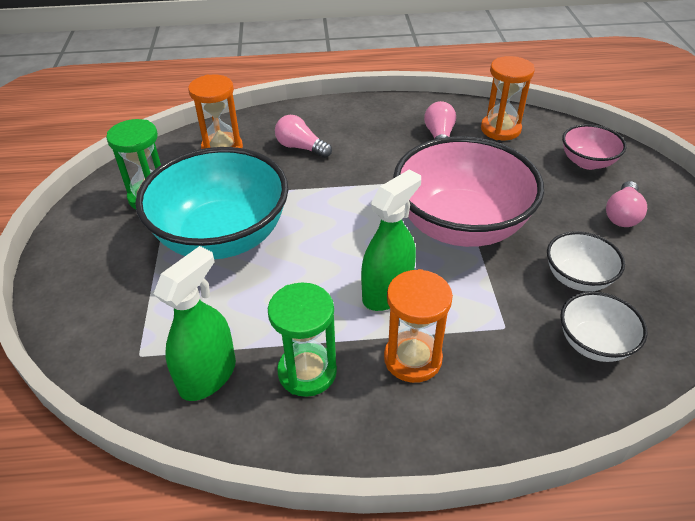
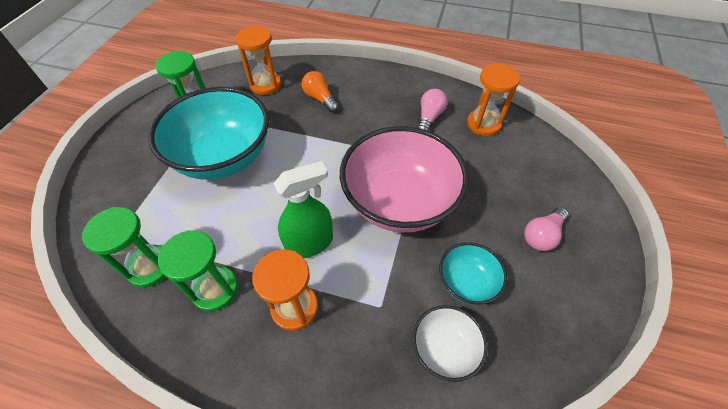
camera: 20 degrees right, 10 degrees up
green spray bottle [153,246,236,401] -> green hourglass [82,207,166,287]
pink light bulb [275,115,332,158] -> orange light bulb [301,71,339,113]
white bowl [547,231,625,292] -> turquoise bowl [439,242,507,305]
pink bowl [562,124,626,170] -> none

